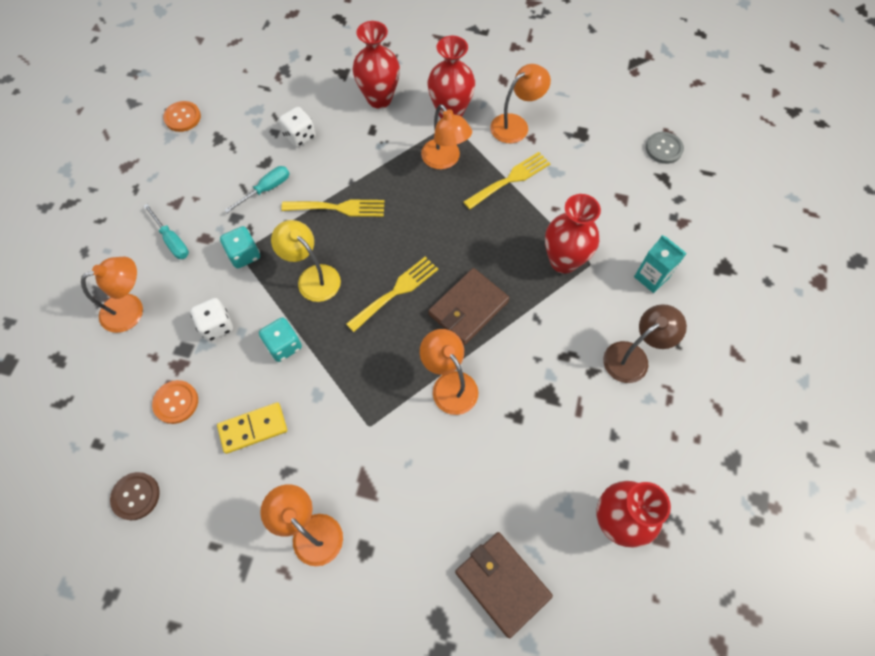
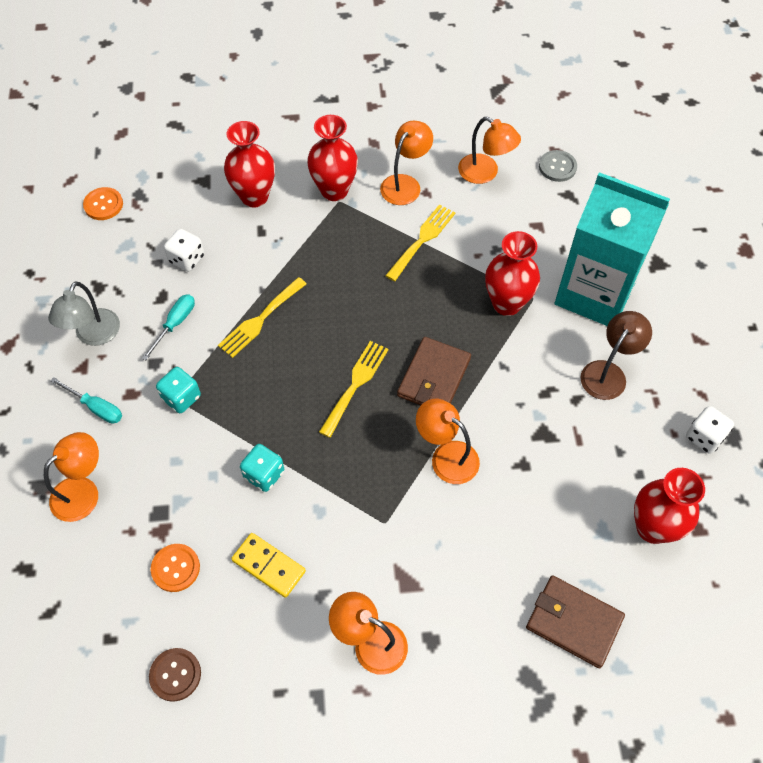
camera: 20 degrees left, 5 degrees down
orange button [163,101,201,132] -> orange button moved to [83,187,123,220]
white dice [190,298,233,341] -> white dice moved to [686,406,734,454]
yellow domino [217,402,287,454] -> yellow domino turned 75 degrees clockwise [231,533,306,598]
yellow lamp [271,220,341,302] -> none
yellow fork [281,199,385,217] -> yellow fork turned 150 degrees clockwise [218,277,307,358]
orange lamp [421,104,472,169] -> orange lamp moved to [458,117,521,184]
turquoise carton [634,235,687,293] -> turquoise carton [555,172,670,326], size x2.46
none -> grey lamp [48,282,120,346]

